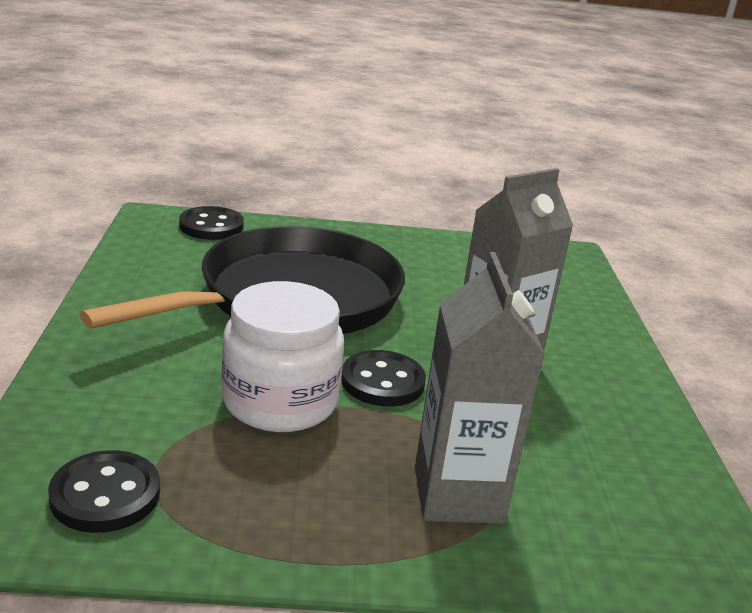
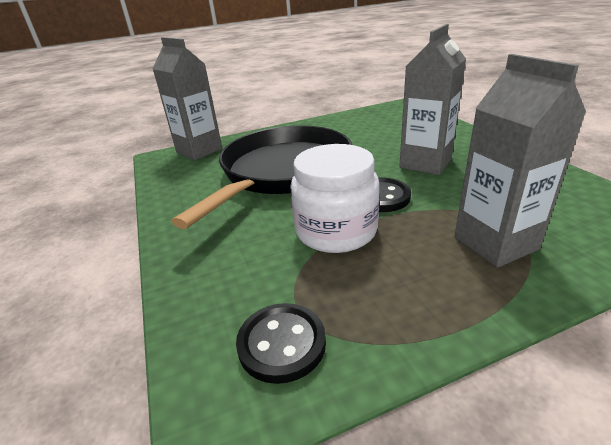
camera: 15 degrees left, 5 degrees up
black button [179,206,244,240] -> grey carton [153,37,222,160]

